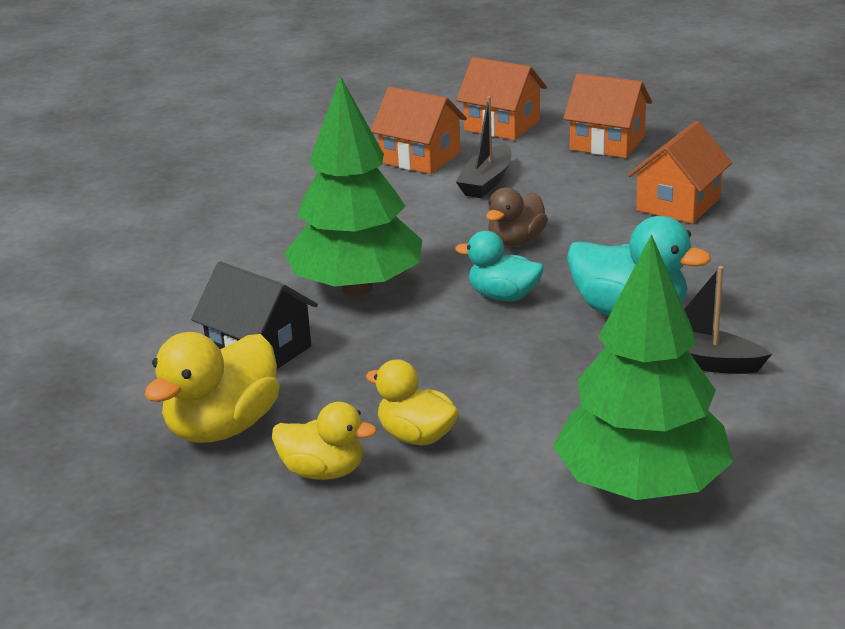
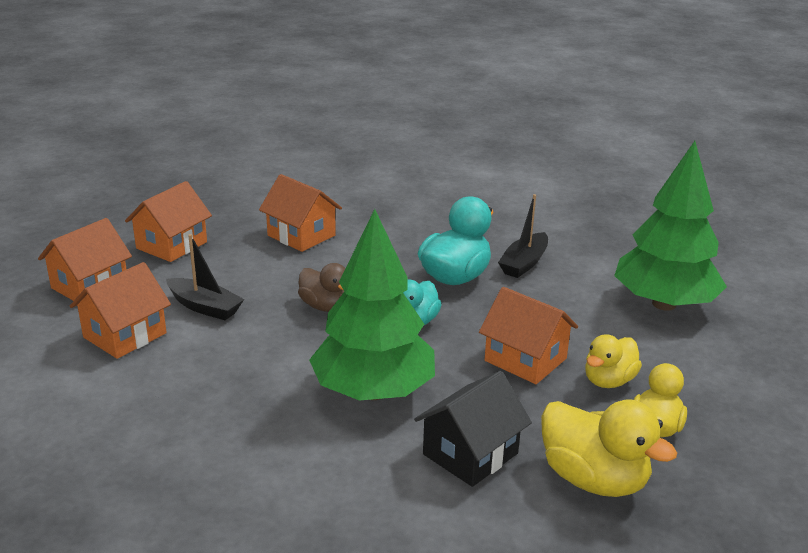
camera: 85 degrees left, 0 degrees up
none -> orange house [479,287,578,384]

